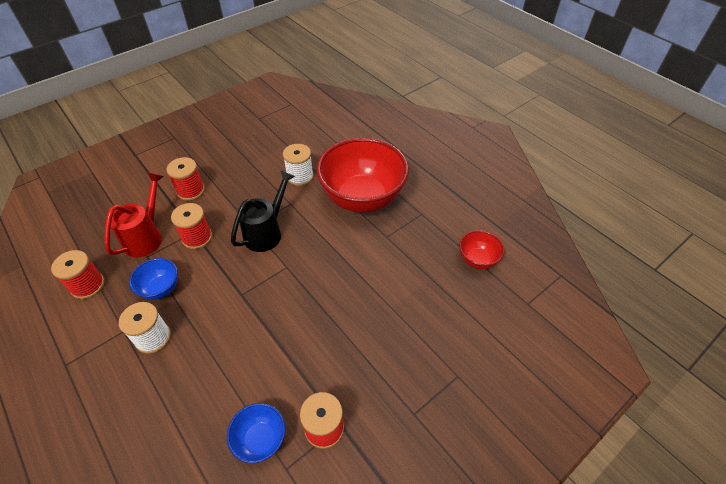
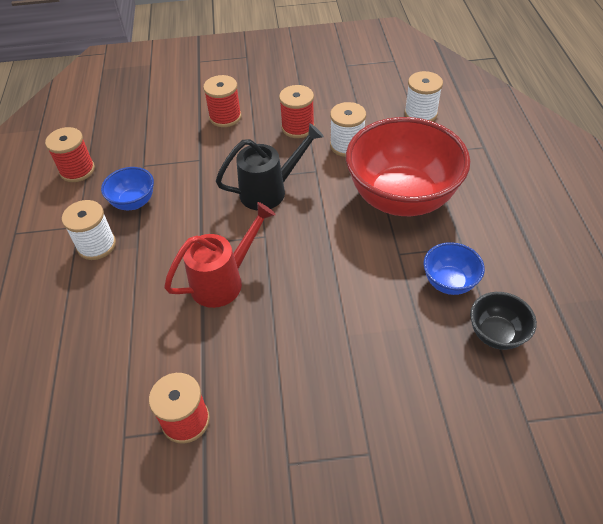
camera: 35 degrees right, 0 degrees up
red watering can [104,172,164,257] -> red watering can moved to [164,202,276,308]
red spool [171,203,212,249] -> red spool moved to [279,85,315,138]
blue bowl [227,403,286,463] -> blue bowl moved to [423,242,485,295]
red bowl [459,230,504,269] -> black bowl [470,292,537,350]
none -> white spool [404,71,443,121]

